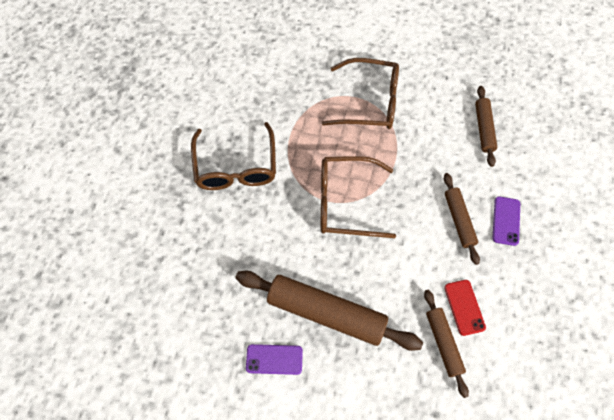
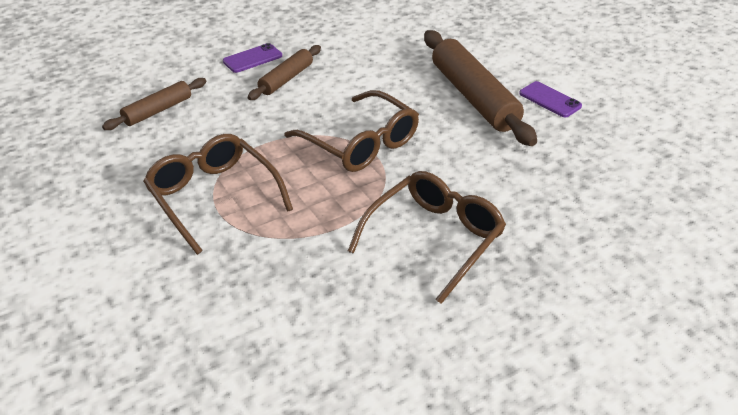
camera: 135 degrees left, 25 degrees down
brown rolling pin [424,290,469,398] -> none
red phone [444,280,486,336] -> none

